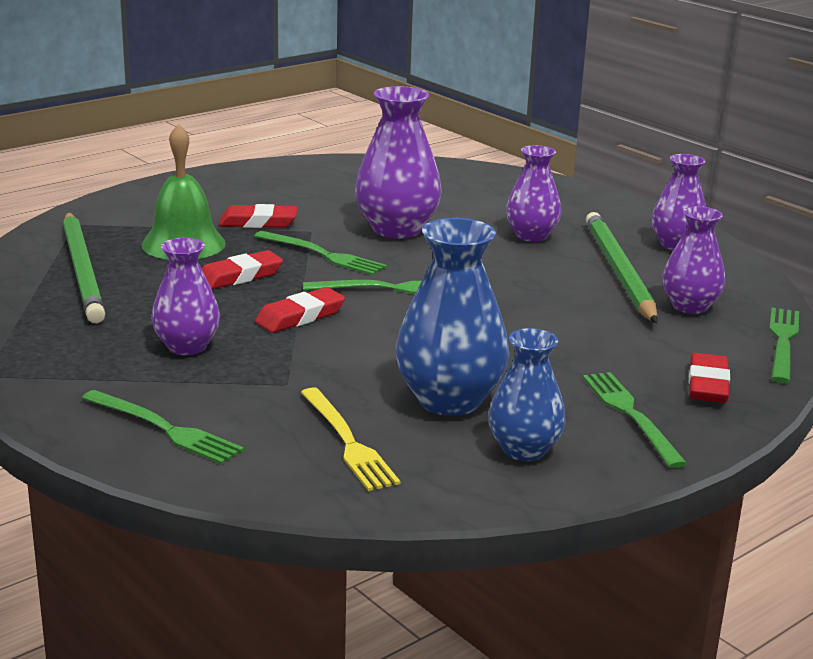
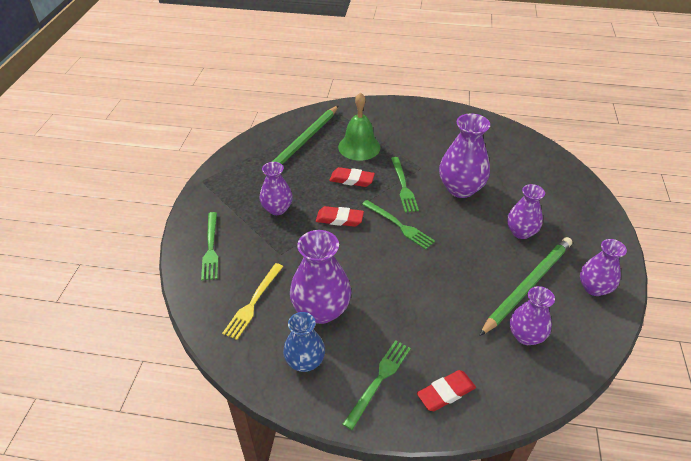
camera: 50 degrees right, 20 degrees up
red eraser [219,204,298,228] -> none
blue vase [395,218,509,416] -> purple vase [290,230,351,324]
green fork [769,308,799,383] -> none

